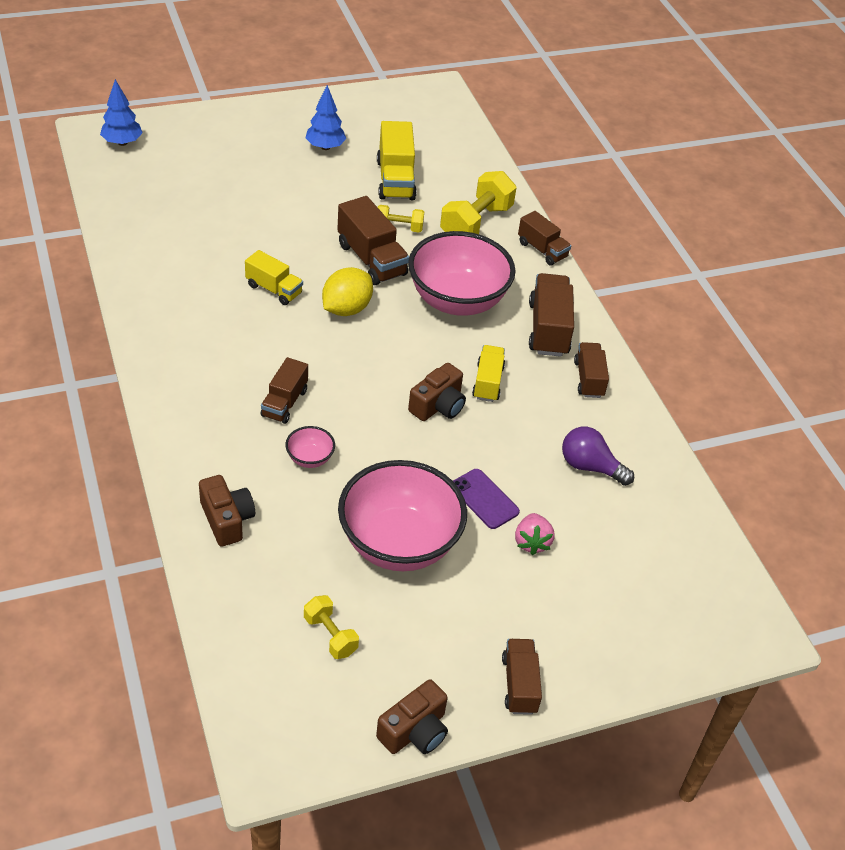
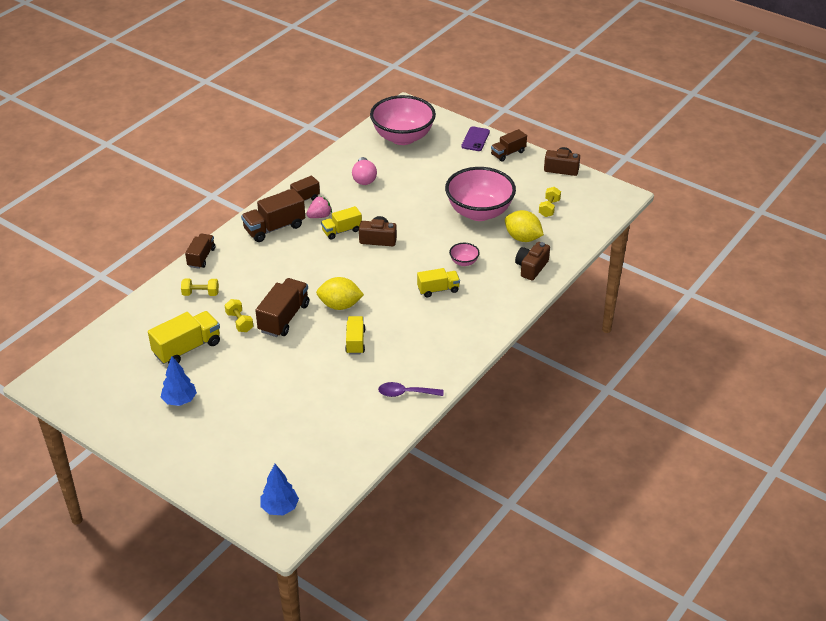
camera: 120 degrees left, 5 degrees down
brown truck [261,357,308,424] -> yellow truck [417,268,460,297]
pink bowl [408,231,516,316] -> pink bowl moved to [370,95,436,145]
yellow dumbbell [440,171,517,234] -> yellow dumbbell [181,278,219,296], size x0.55
purple phone [453,469,520,529] -> purple phone moved to [461,126,490,151]
pink strawberry [515,513,555,555] -> pink strawberry moved to [306,196,332,218]
purple light bulb [562,427,634,486] -> pink light bulb [352,157,377,185]
none -> purple spoon [378,382,443,397]
none -> yellow lemon [505,210,544,242]

